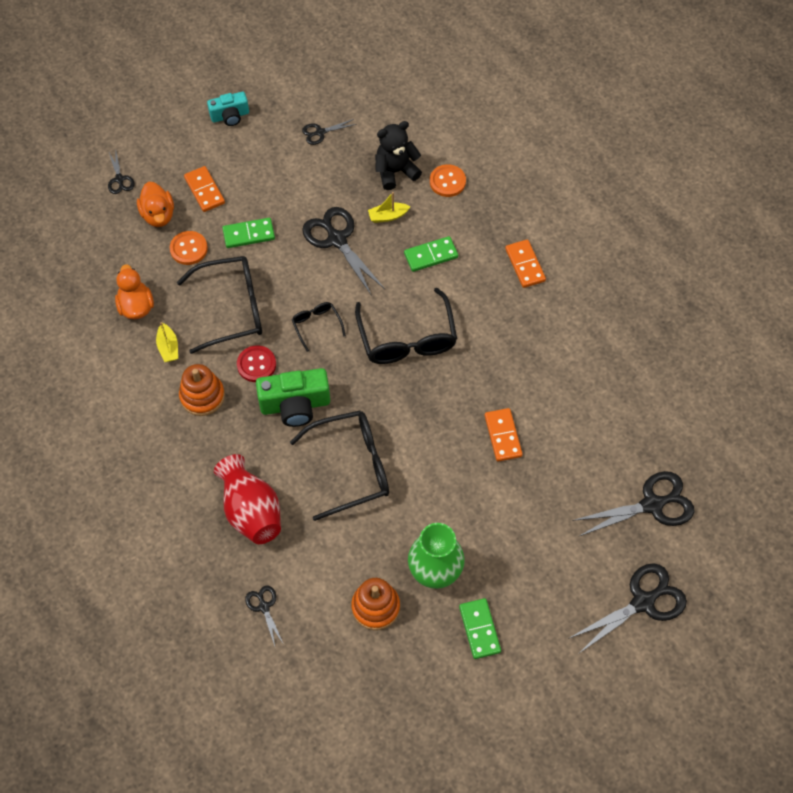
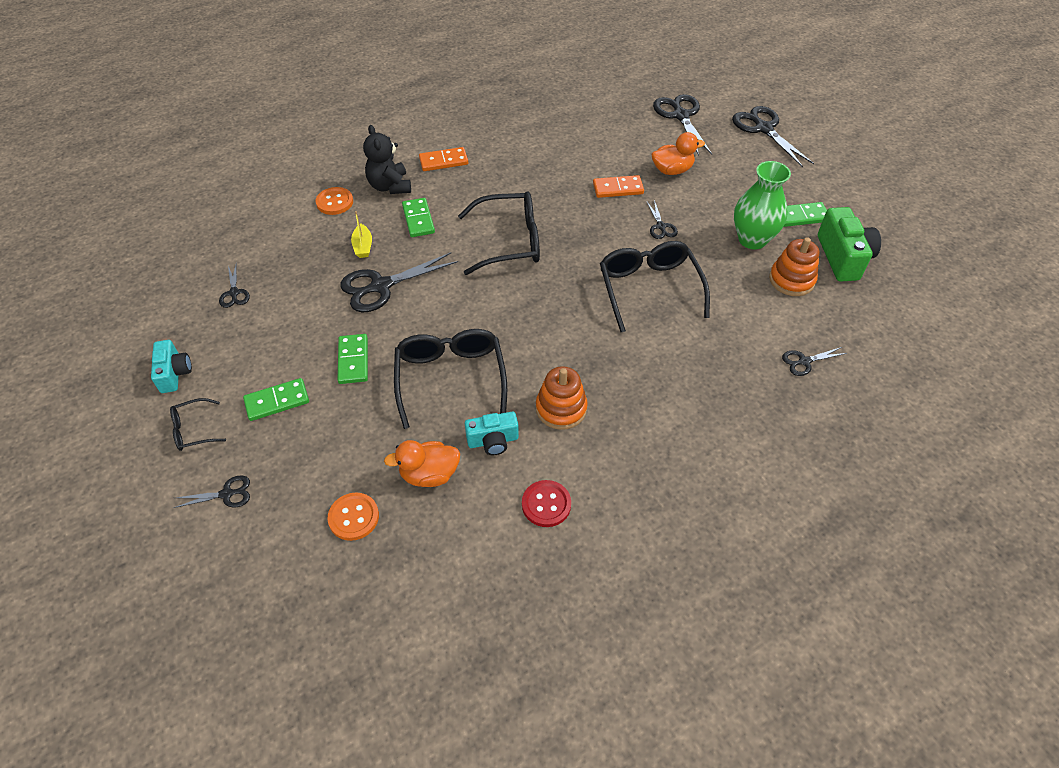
camera: 85 degrees left, 10 degrees down
orange duck [137,182,174,227] -> orange duck moved to [651,132,705,175]
yellow boat [156,322,178,362] -> turquoise camera [465,412,519,455]
orange button [170,231,208,265] -> orange button moved to [328,493,379,541]
orange domino [184,166,225,212] -> green domino [243,378,309,421]
red vase [214,454,281,544] -> none
red button [237,346,276,382] -> red button moved to [522,480,571,527]
green camera [256,368,330,427] -> green camera moved to [818,207,881,281]
black glasses [292,302,346,352] -> black glasses moved to [170,398,226,451]
black teddy bear [375,121,422,190] -> black teddy bear moved to [363,125,411,194]
none -> black scissors [647,200,678,239]

